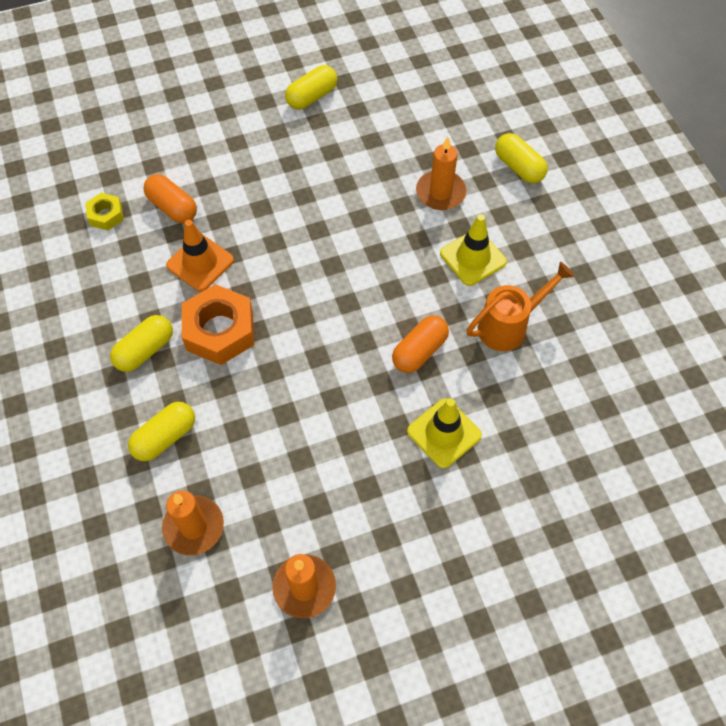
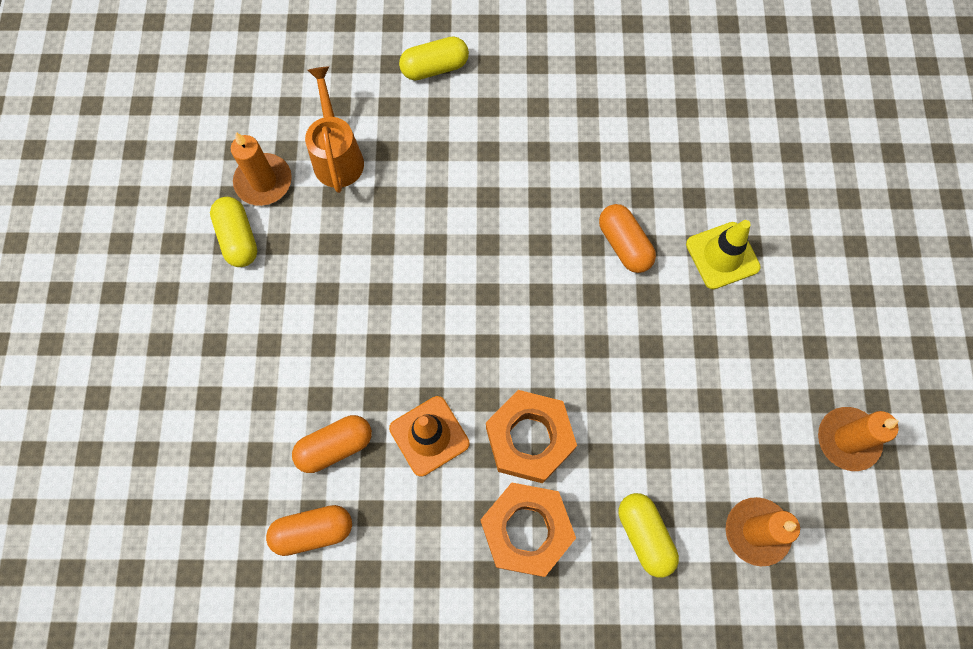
camera: 70 degrees left, 10 degrees up
yellow nut [85,193,124,230] -> orange capsule [266,505,352,556]
yellow capsule [110,315,173,372] -> orange nut [481,483,576,577]
orange candle [416,137,467,210] -> orange candle moved to [231,132,292,206]
yellow traffic cone [440,214,507,286] -> none
orange watering can [466,261,574,351] -> orange watering can moved to [305,66,364,193]

